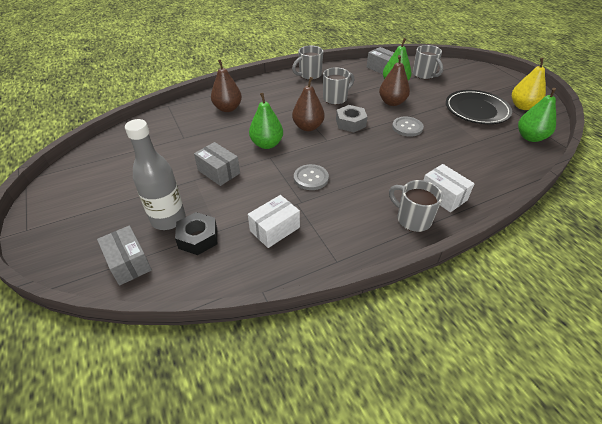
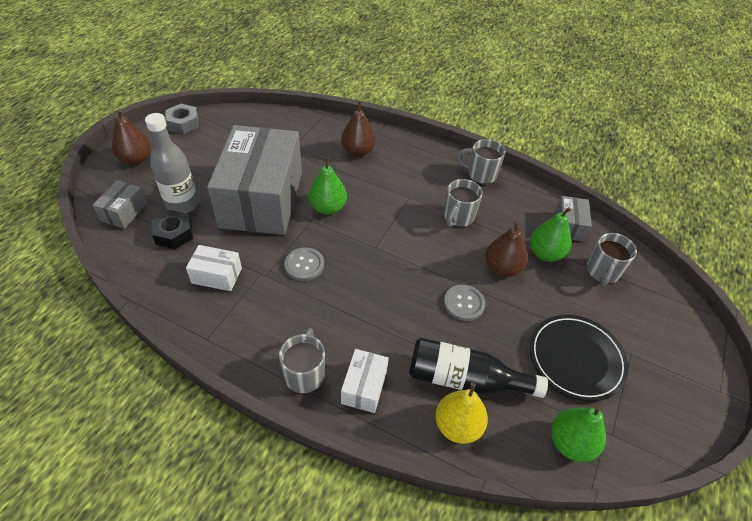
camera: 50 degrees right, 5 degrees up
grey box [194,142,240,186] -> grey box [207,125,302,235], size x2.43
brown pear [292,77,325,131] -> brown pear moved to [112,109,151,165]
grey mug [323,67,354,105] -> grey mug turned 105 degrees clockwise [444,179,483,227]
grey nut [336,105,367,132] -> grey nut moved to [165,104,199,134]
yellow pear [512,58,546,110] -> yellow pear moved to [435,383,488,444]
none -> black bottle [409,338,548,398]

